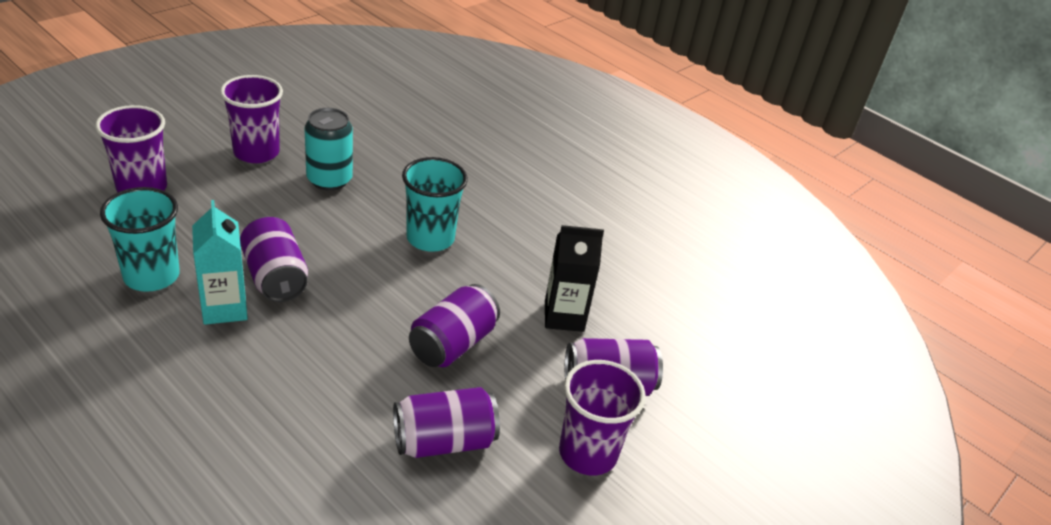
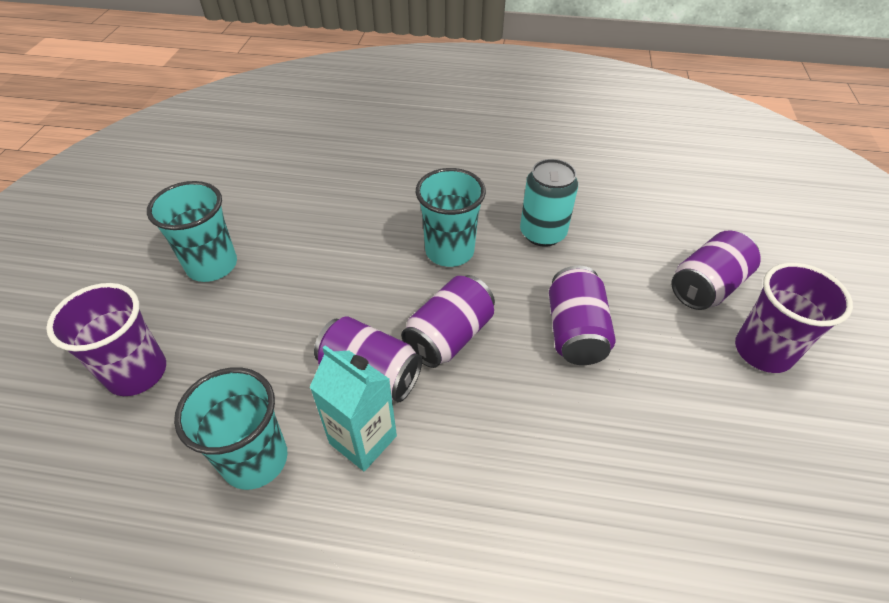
camera: 30 degrees left, 10 degrees up
purple cup [220,75,283,163] -> turquoise cup [147,181,237,282]
turquoise can [304,108,353,191] -> turquoise can moved to [520,159,578,247]
purple can [393,387,500,458] -> purple can moved to [401,275,495,368]
black carton [545,225,604,332] -> none

